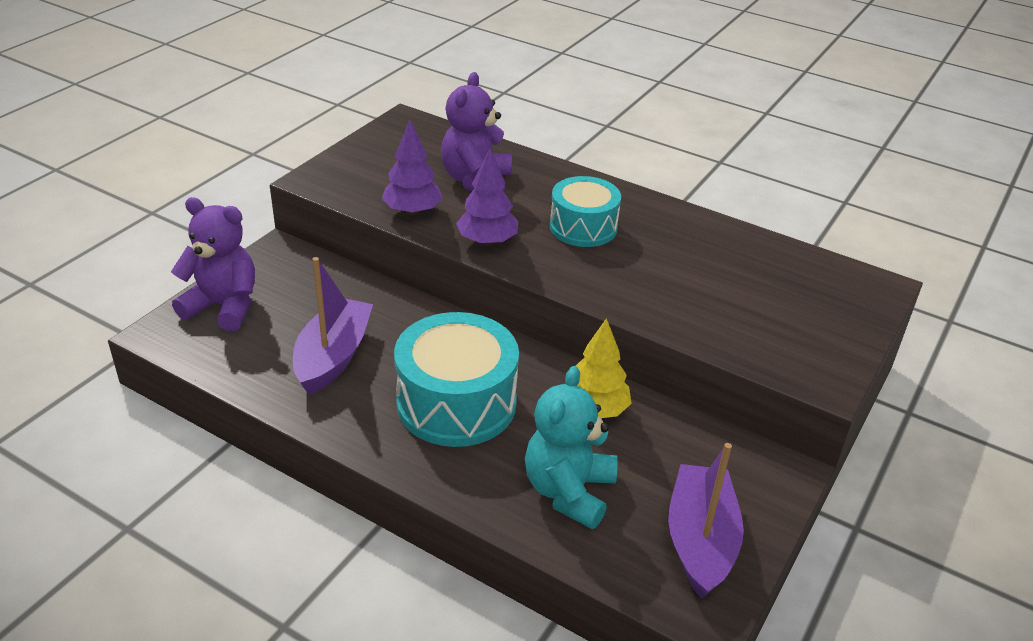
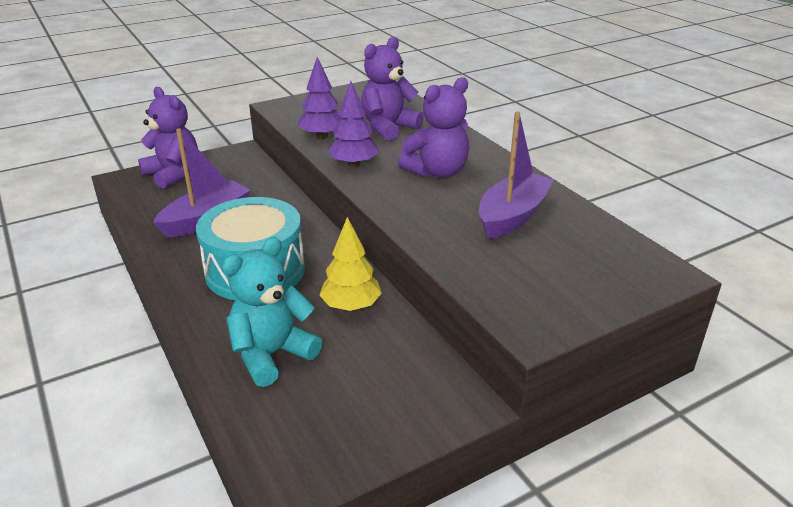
camera: 30 degrees right, 5 degrees down
turquoise drum [550,176,621,247] -> purple teddy bear [398,77,470,178]
purple boat [668,443,744,599] -> purple boat moved to [479,111,554,239]

